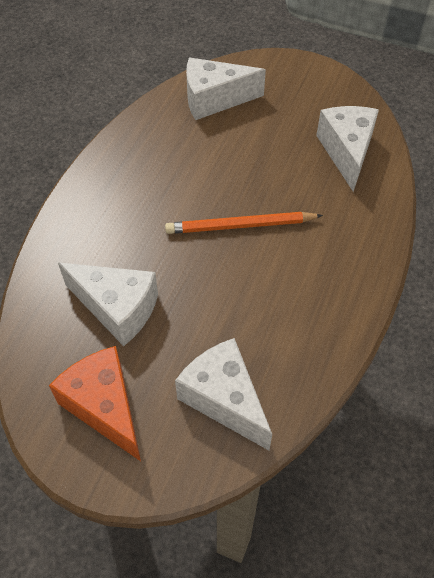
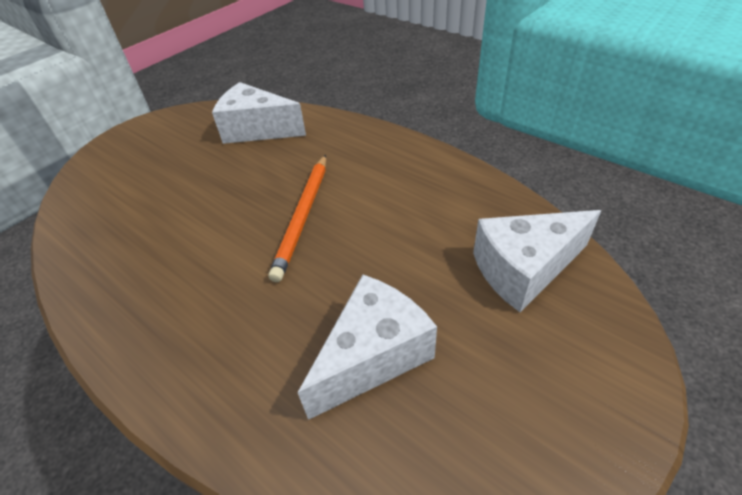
camera: 70 degrees left, 10 degrees down
orange cheese [49,346,141,461] -> none
white cheese [186,58,266,120] -> none

